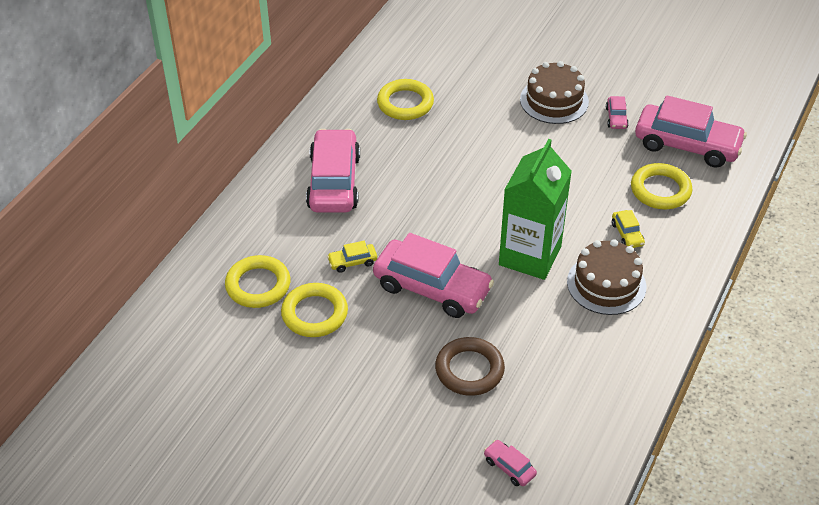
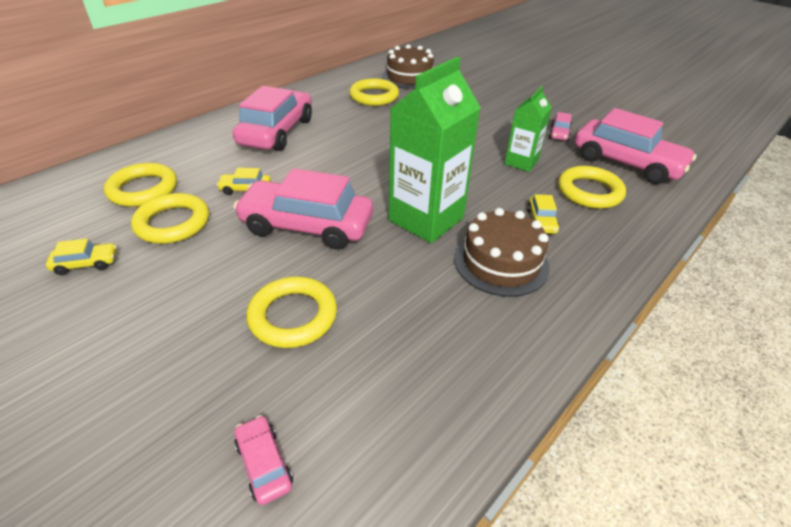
camera: 15 degrees right, 5 degrees down
pink car [373,233,494,318] -> pink car turned 150 degrees clockwise [233,168,373,250]
brown ring [435,337,505,396] -> yellow ring [246,277,337,348]
brown cake [520,61,589,124] -> brown cake moved to [382,44,434,89]
none -> yellow car [46,238,117,275]
none -> green carton [505,86,552,172]

